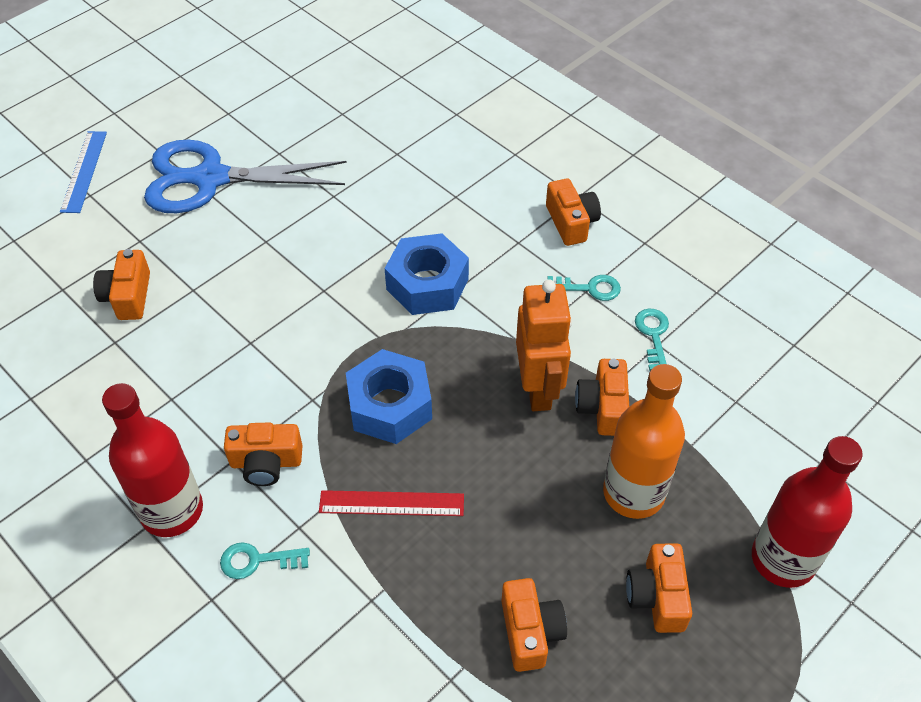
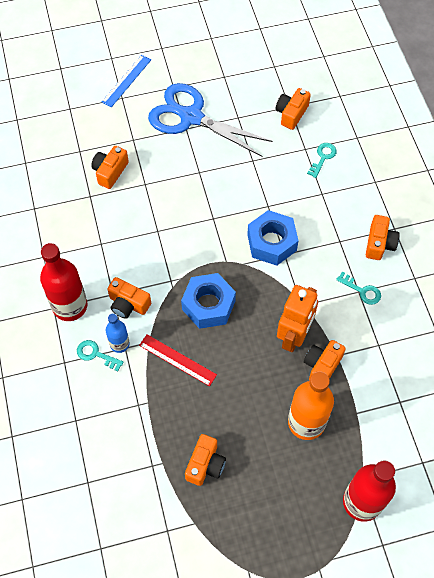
camera: 30 degrees right, 10 degrees up
orange camera [626,543,692,633] -> orange camera moved to [275,88,311,130]
turquoise key [635,309,669,371] -> turquoise key moved to [307,143,337,178]
none -> blue bottle [106,314,130,353]

